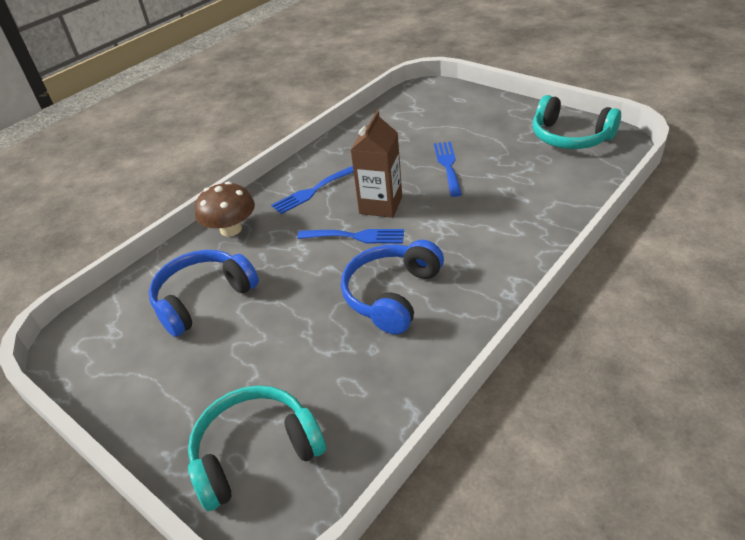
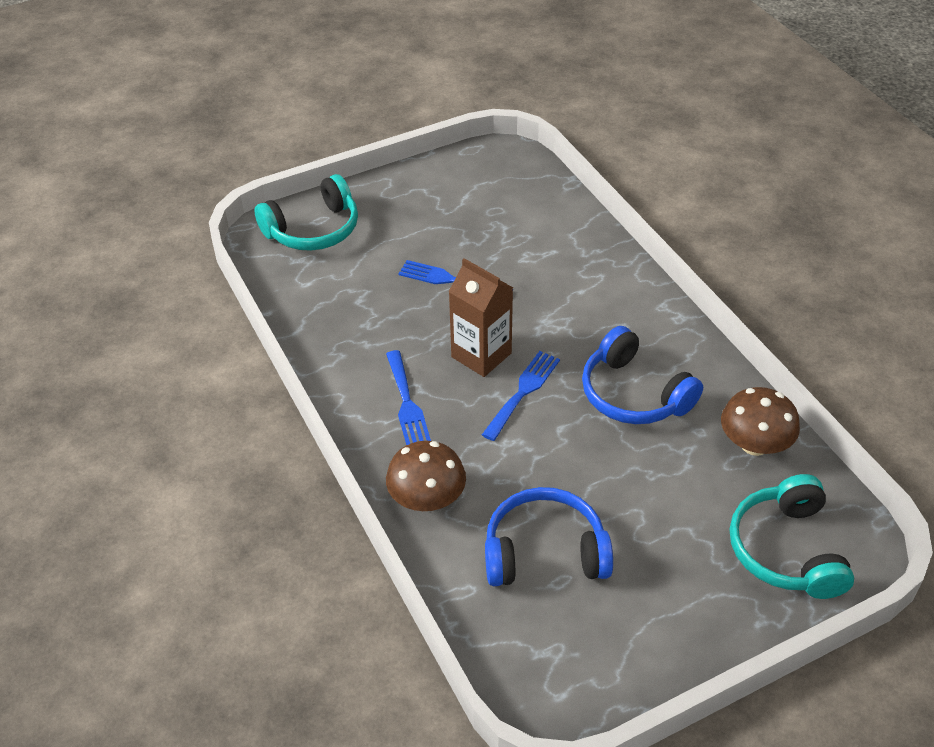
camera: 70 degrees left, 5 degrees up
blue headphones [149,250,259,337] -> blue headphones turned 105 degrees clockwise [485,487,613,586]
turquoise headphones [533,95,621,149] -> turquoise headphones moved to [254,174,358,251]
none -> brown mushroom [721,387,800,456]

